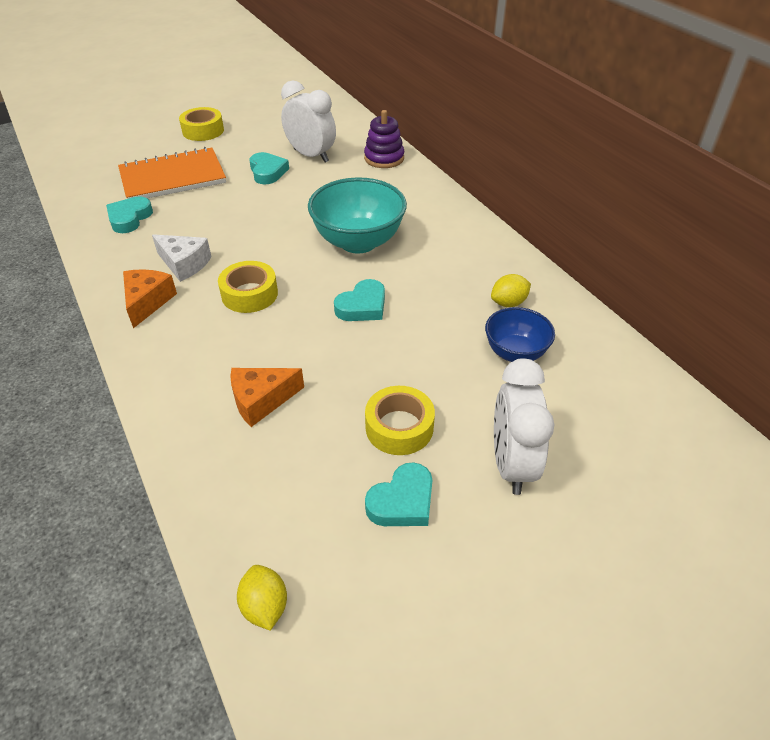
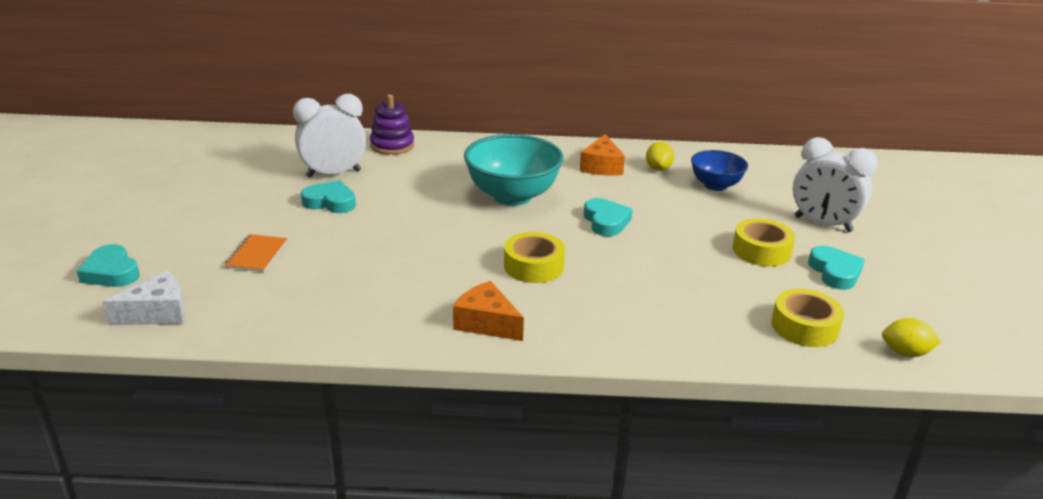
camera: 60 degrees left, 15 degrees down
turquoise heart [106,196,153,233] -> turquoise heart moved to [77,244,140,287]
orange notebook [118,147,226,199] -> orange notebook [224,234,287,272], size x0.47
white cheese [152,234,212,282] -> white cheese moved to [102,271,185,325]
yellow tape [179,107,224,141] -> yellow tape moved to [771,288,844,347]
orange cheese [230,368,304,427] -> orange cheese moved to [579,134,625,176]

